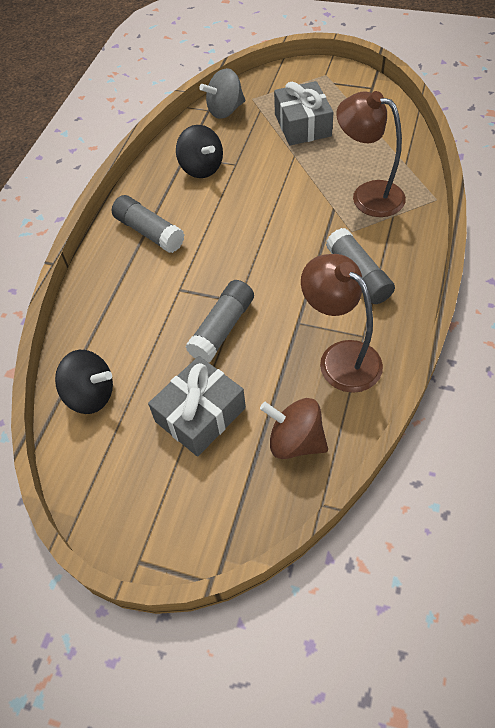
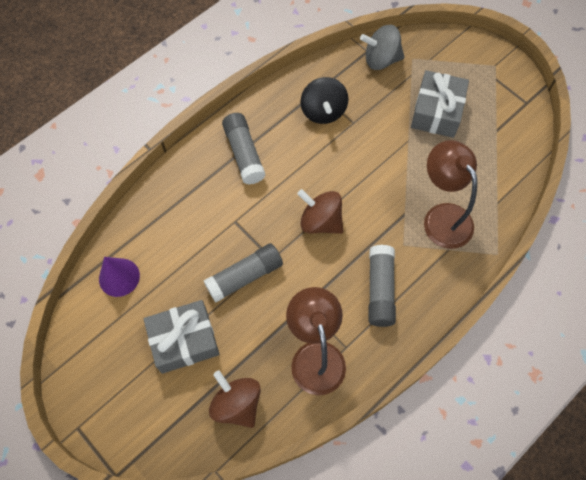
camera: 25 degrees right, 10 degrees up
black spinning top [55,350,113,414] -> purple cone [99,257,140,297]
none -> brown spinning top [297,189,343,234]

